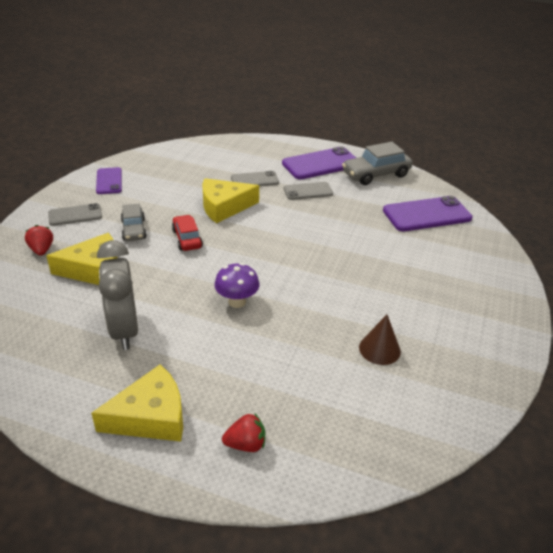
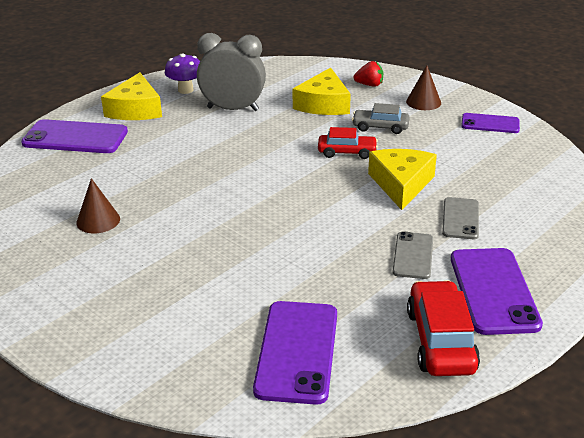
camera: 115 degrees right, 5 degrees down
grey phone [48,203,102,226] -> brown cone [406,65,441,110]
purple mushroom [214,263,260,308] -> purple mushroom moved to [165,53,200,94]
red strawberry [222,413,265,452] -> purple phone [21,119,128,153]
grey car [342,142,413,185] -> red car [407,280,480,376]

